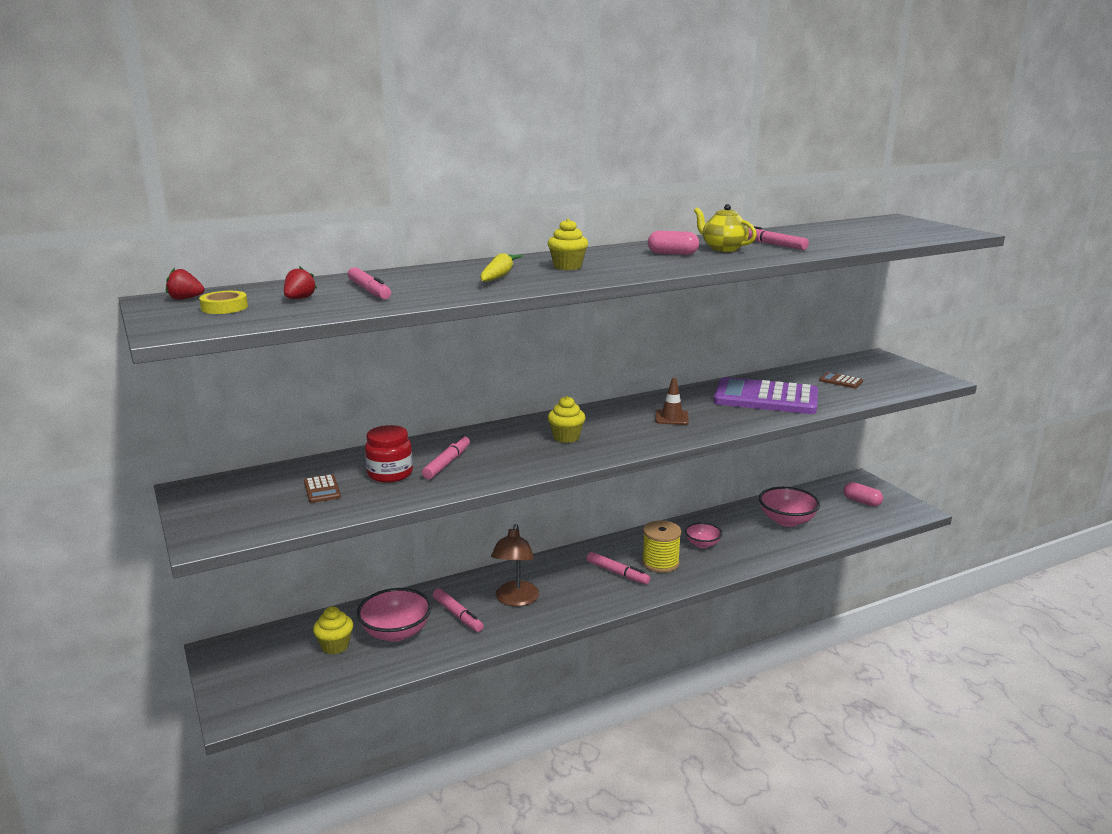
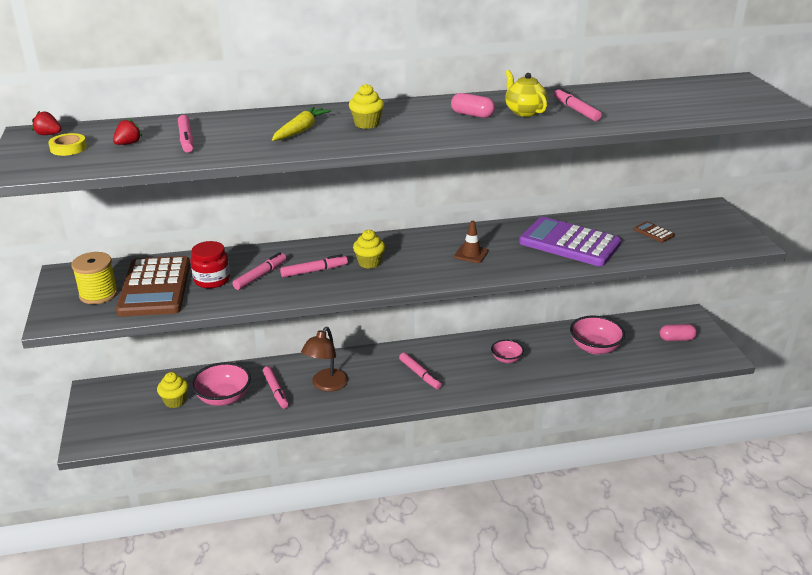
camera: 15 degrees right, 10 degrees up
brown calculator [304,474,341,503] -> brown calculator [116,256,190,317], size x2.49
yellow spool [642,520,681,573] -> yellow spool moved to [71,252,118,304]
pink capsule [843,482,883,507] -> pink capsule turned 60 degrees counterclockwise [659,324,697,341]
none -> pink marker [280,254,348,278]

